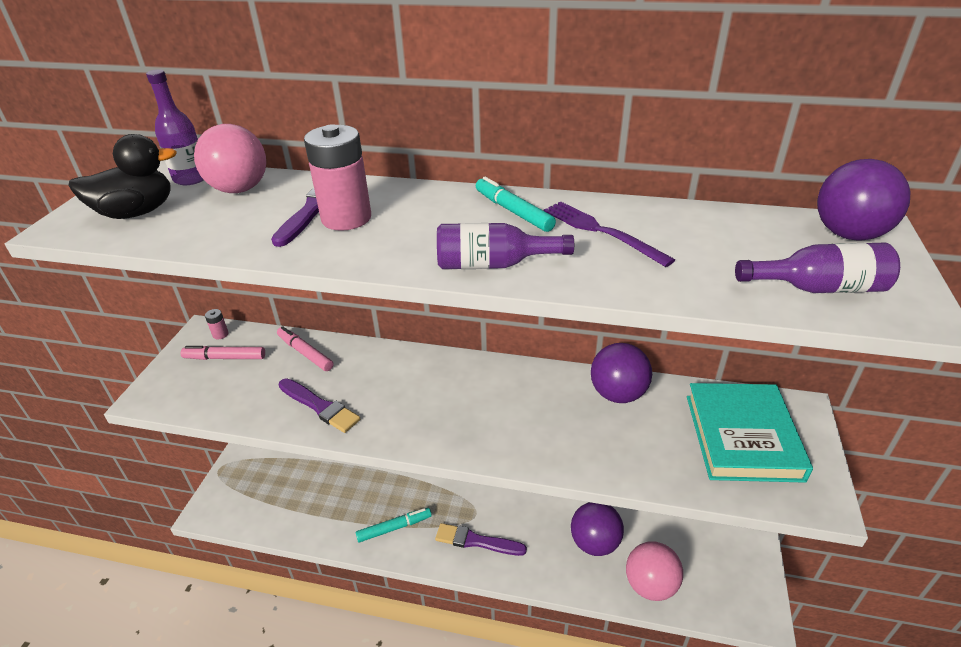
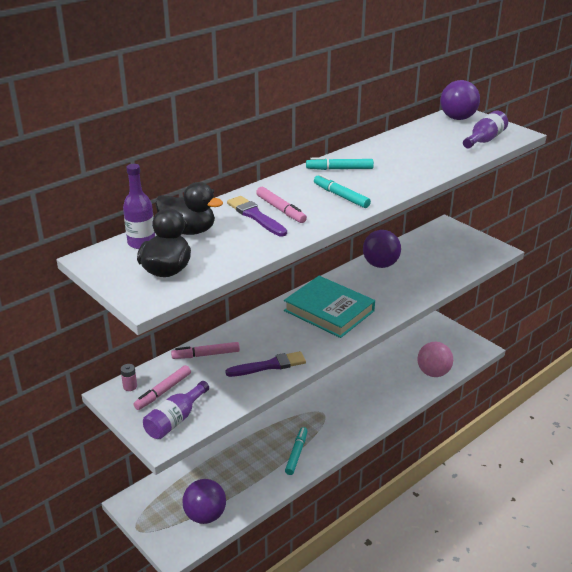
camera: 55 degrees left, 5 degrees down
pink ball [194,124,266,193] -> black duck [155,182,223,235]
pink battery [304,125,371,231] -> pink marker [256,187,307,223]
purple brush [435,523,527,556] -> none
purple bottle [437,223,574,269] -> purple bottle moved to [143,381,209,439]
purple fork [544,201,675,267] -> none
purple ball [571,502,624,556] -> purple ball moved to [182,479,226,524]
turquoise book [687,383,813,483] -> turquoise book moved to [284,276,375,338]
none -> turquoise marker [314,174,371,208]

